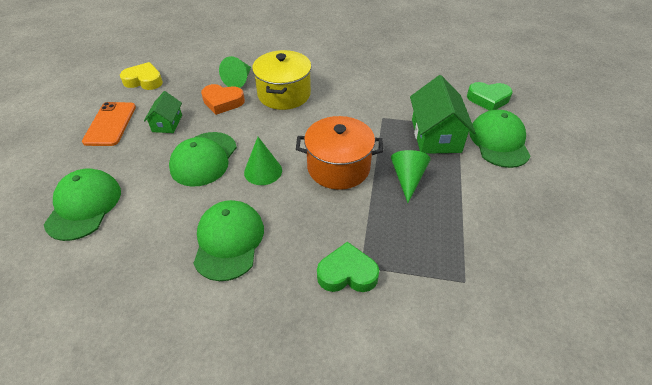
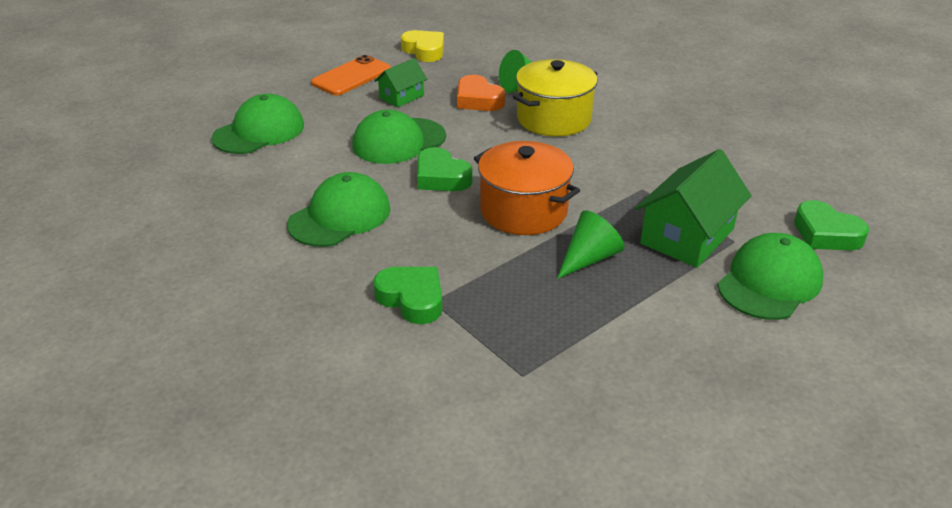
camera: 40 degrees right, 10 degrees down
green cone [244,137,282,185] -> green heart [417,147,473,191]

